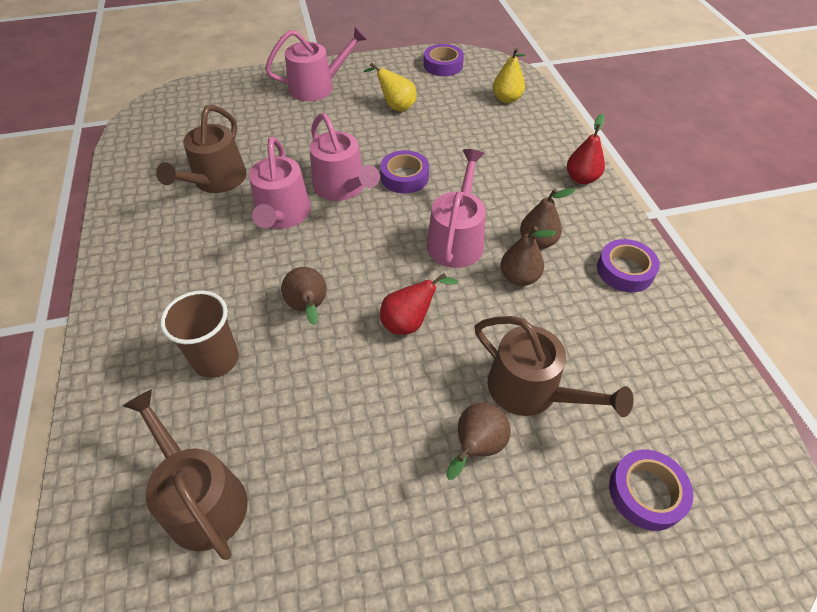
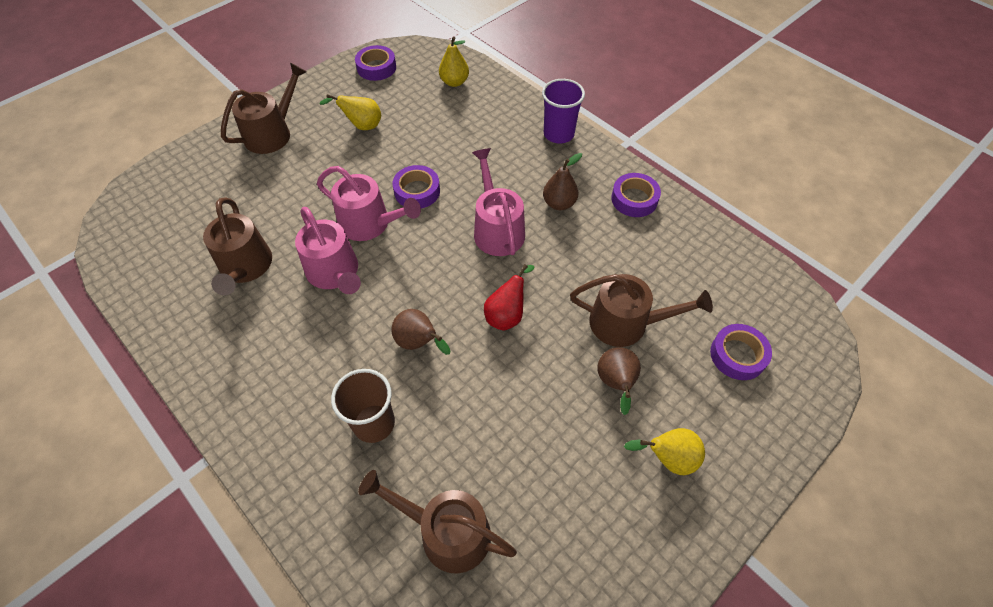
camera: 30 degrees left, 5 degrees up
pink watering can [265,26,367,101] -> brown watering can [221,63,307,154]
brown pear [501,226,556,286] -> none
red pear [567,114,605,184] -> purple cup [542,79,585,143]
none -> yellow pear [624,428,705,475]

